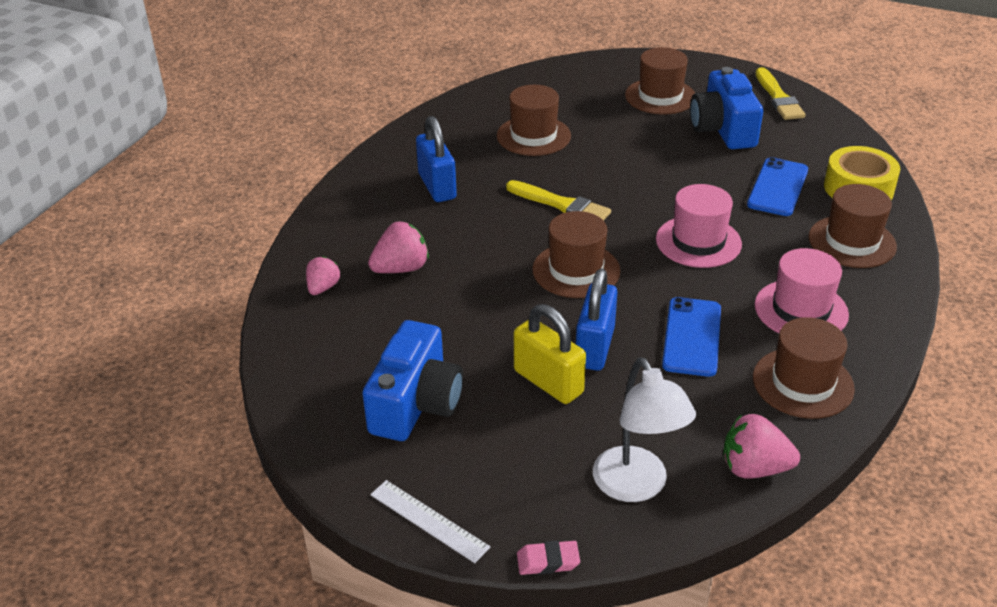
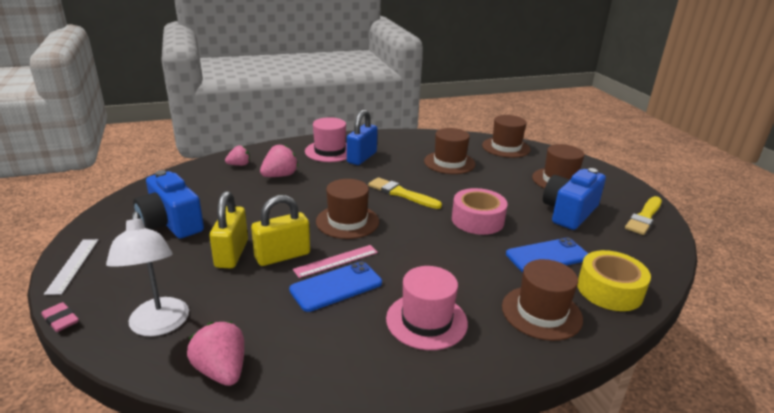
camera: 45 degrees right, 10 degrees down
blue camera [362,320,463,441] -> blue camera turned 75 degrees clockwise [133,170,204,238]
pink strawberry [368,222,429,273] -> pink strawberry turned 60 degrees counterclockwise [260,144,298,177]
yellow brush [506,180,611,221] -> yellow brush turned 135 degrees clockwise [368,177,442,209]
blue padlock [576,269,617,371] -> yellow padlock [251,195,310,266]
white lamp [593,358,696,502] -> white lamp turned 45 degrees counterclockwise [106,211,189,336]
pink hat [656,184,742,268] -> pink hat moved to [305,117,347,162]
brown hat [753,317,855,419] -> brown hat moved to [482,115,531,158]
none -> pink ruler [293,245,378,278]
none -> pink tape [452,188,508,235]

